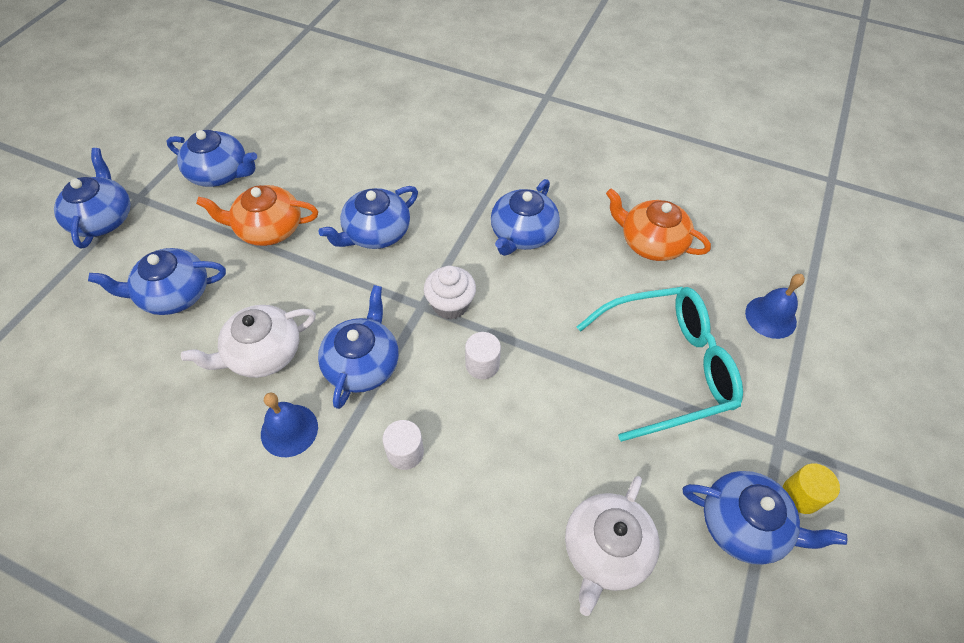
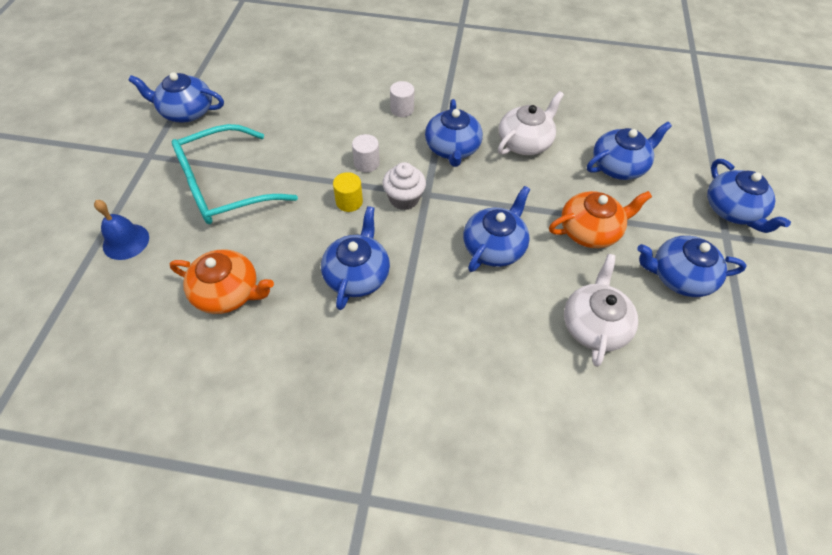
camera: 165 degrees right, 0 degrees up
blue bell [261,392,318,457] -> none
white teapot [565,476,660,616] -> white teapot moved to [564,254,638,367]
yellow cylinder [783,463,840,514] -> yellow cylinder moved to [333,172,363,212]

